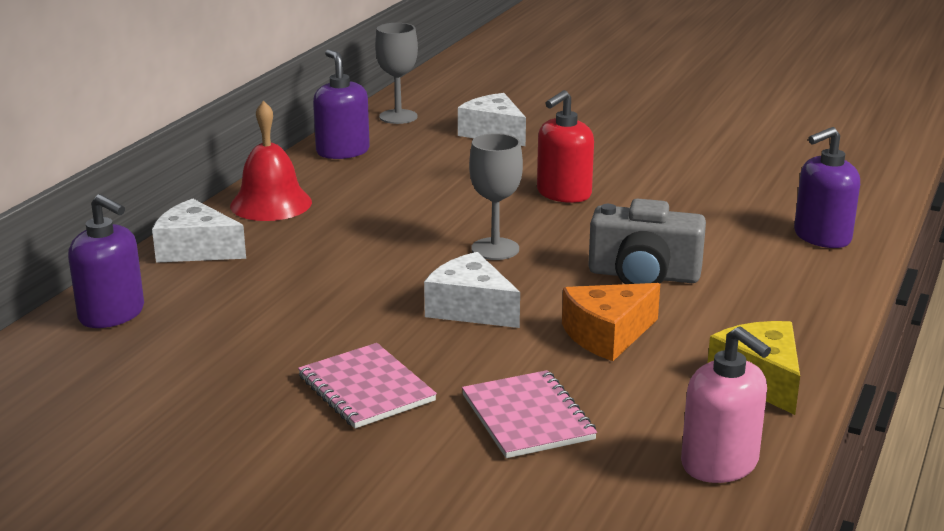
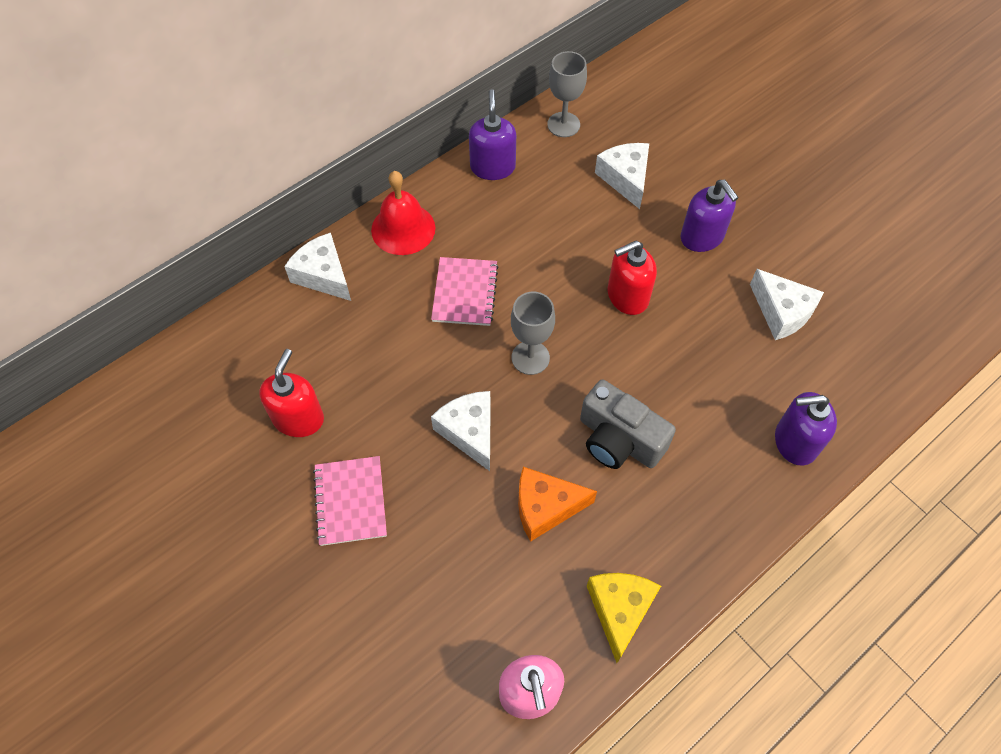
camera: 25 degrees right, 35 degrees up
purple soap dispenser [68,194,144,328] -> purple soap dispenser moved to [681,180,739,252]
pink notebook [462,370,597,458] -> pink notebook moved to [431,257,499,326]
none -> red soap dispenser [259,349,324,437]
none -> white cheese [750,269,824,340]

